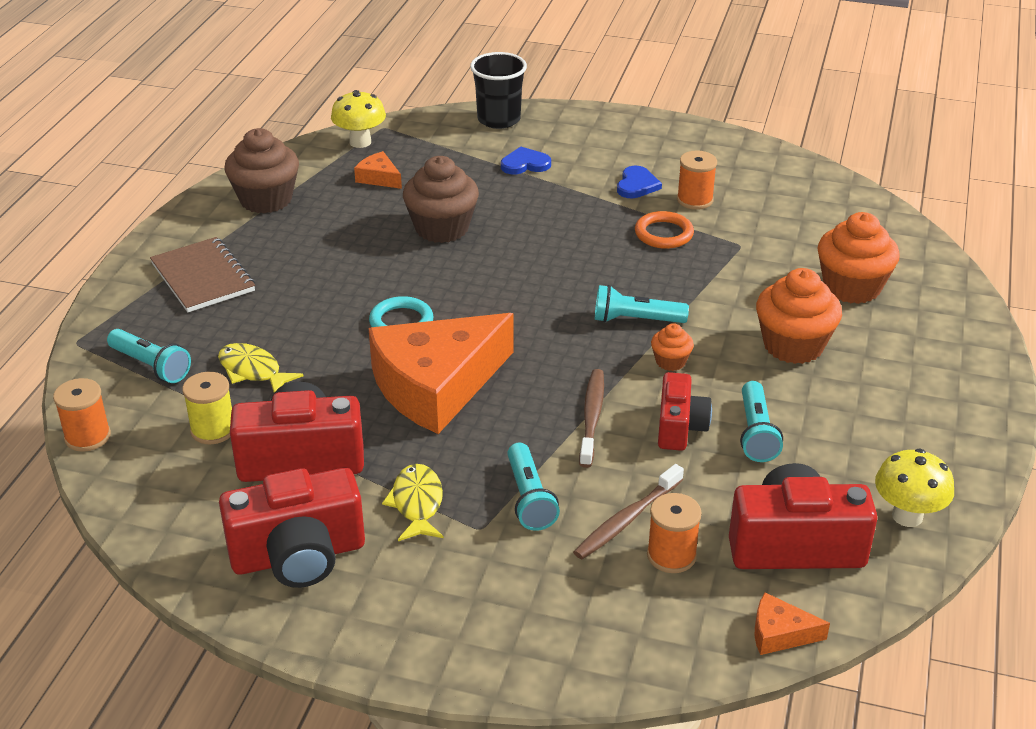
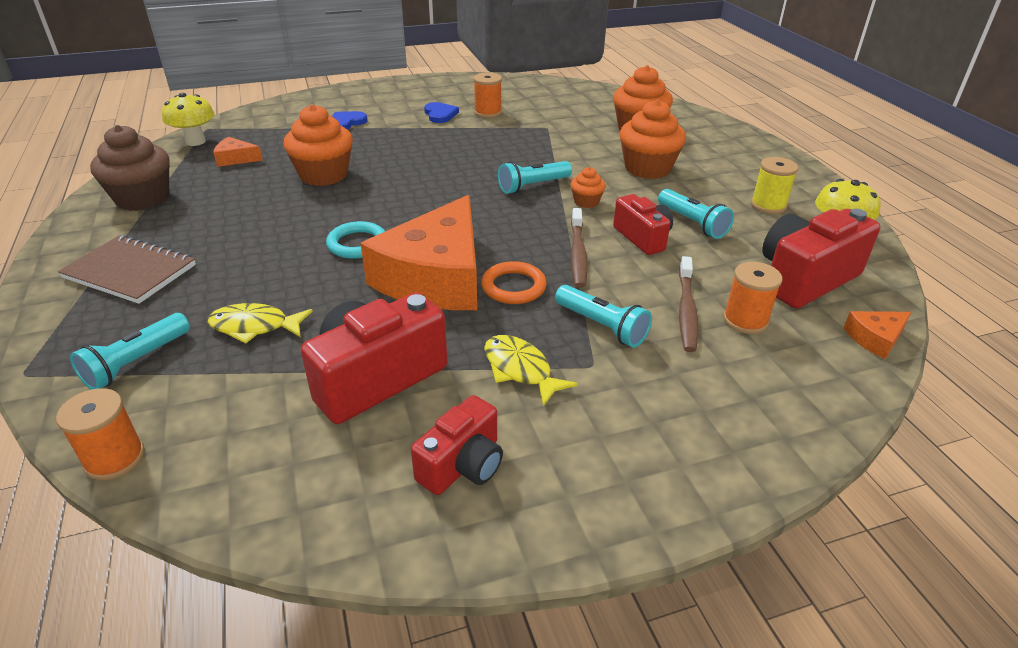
camera: 35 degrees left, 0 degrees up
turquoise flashlight [107,329,191,383] -> turquoise flashlight turned 120 degrees clockwise [70,313,190,389]
yellow spool [182,372,232,444] -> yellow spool moved to [751,157,799,214]
red camera [219,468,365,588] -> red camera [411,395,503,495], size x0.61
brown cupcake [403,156,479,243] -> orange cupcake [283,104,353,186]
black cup [470,52,527,129] -> none
brown toothbrush [579,369,604,468] -> brown toothbrush turned 150 degrees counterclockwise [571,208,587,288]
orange ring [635,211,694,249] -> orange ring moved to [481,261,547,304]

